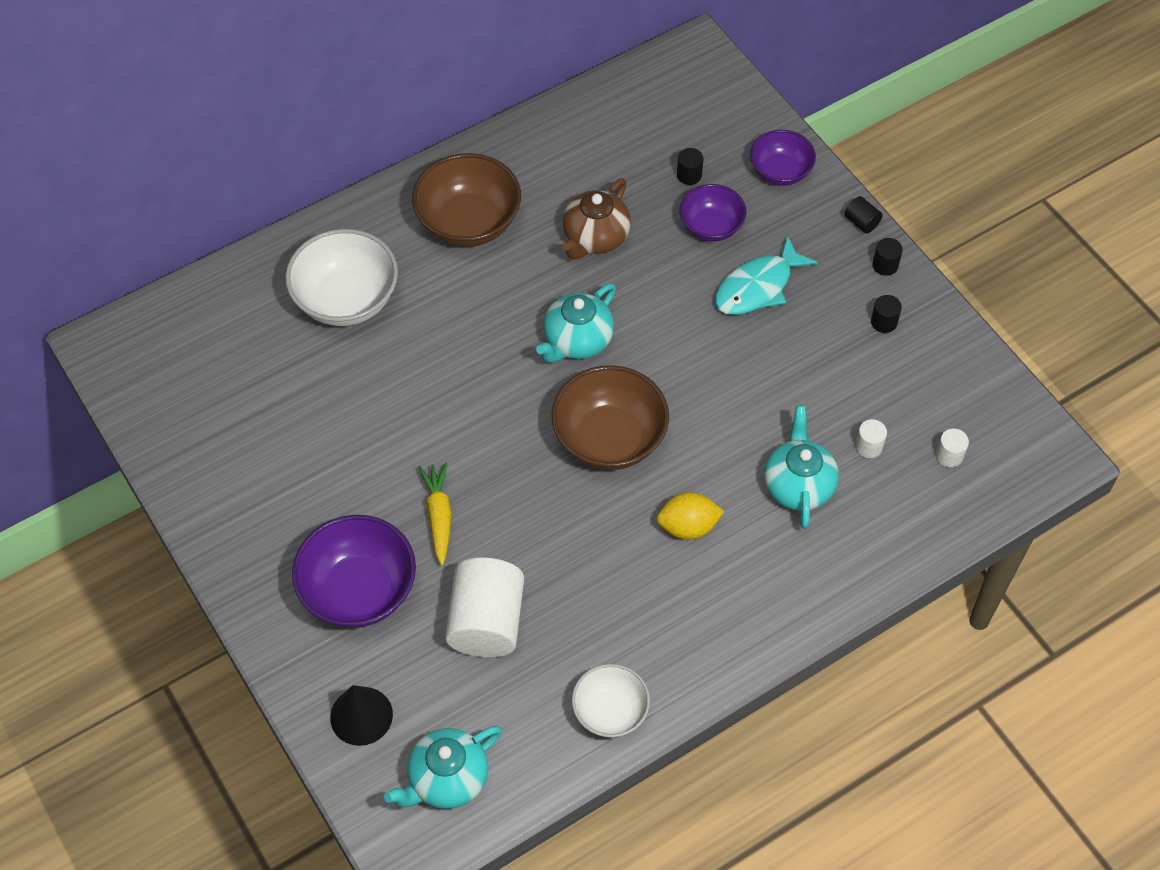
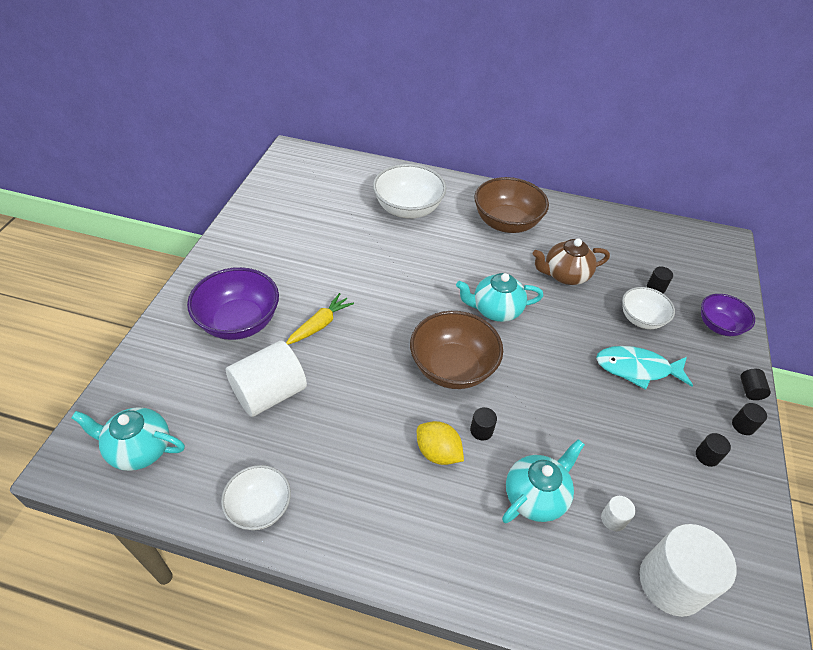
camera: 45 degrees right, 10 degrees down
black cone [330,685,393,746] -> none
purple bowl [680,184,746,242] -> white bowl [622,287,675,329]
white cylinder [936,429,969,467] -> white cylinder [640,524,736,617], size x2.38
none -> black cylinder [470,407,497,440]

